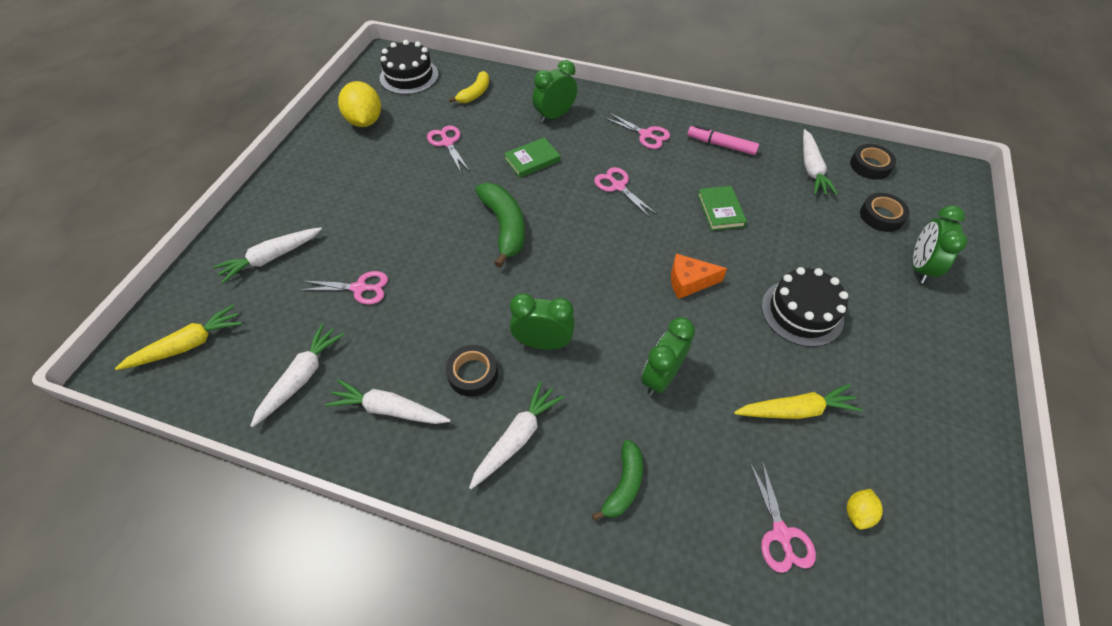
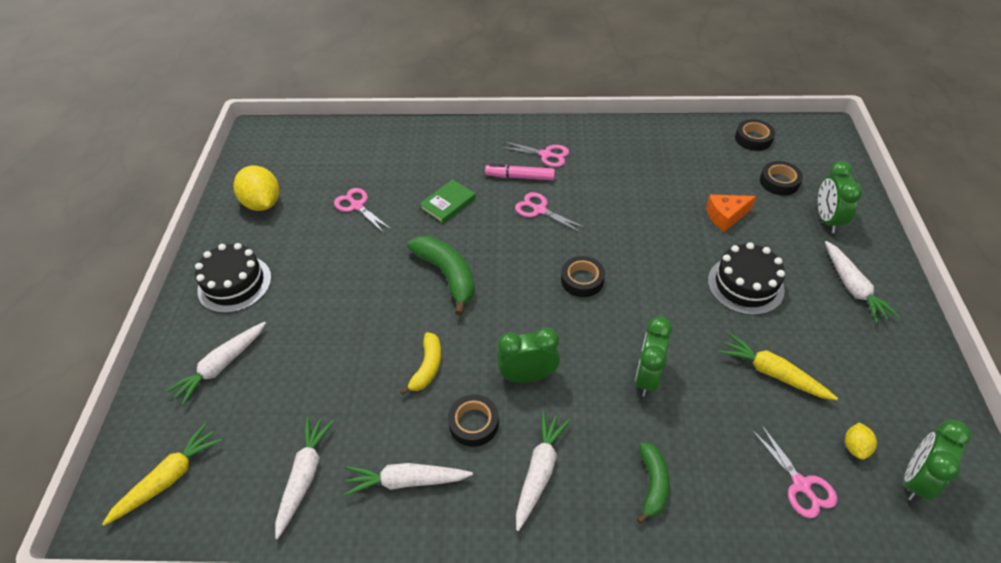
camera: 15 degrees left, 5 degrees down
pink scissors [300,271,388,305] -> none
black cake [380,40,439,95] -> black cake moved to [195,243,271,313]
yellow banana [449,71,489,103] -> yellow banana moved to [400,332,441,395]
green clock [532,60,577,123] -> green clock moved to [904,420,971,501]
orange cheese [671,254,727,299] -> orange cheese moved to [706,195,756,232]
pink marker [688,125,759,155] -> pink marker moved to [485,164,555,180]
green book [697,186,747,231] -> none
yellow carrot [734,384,863,419] -> yellow carrot turned 120 degrees counterclockwise [719,333,838,400]
white carrot [803,129,838,195] -> white carrot moved to [825,241,899,323]
none -> black tape [561,256,605,297]

